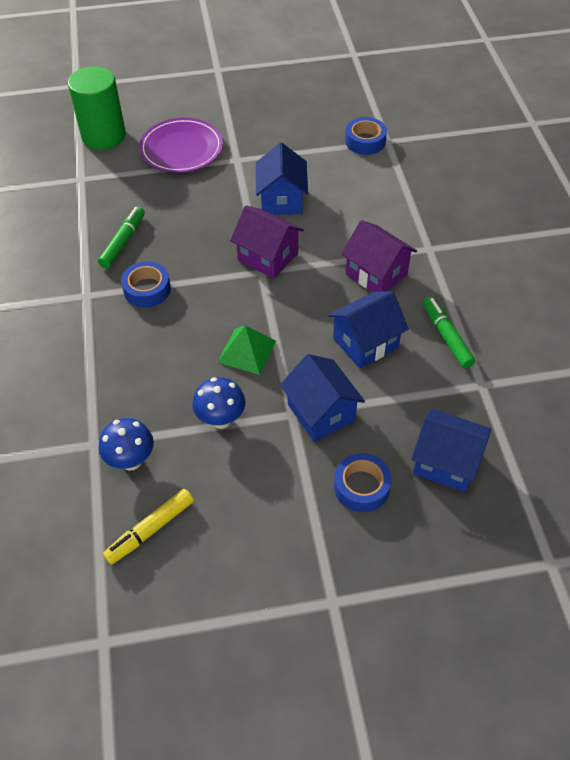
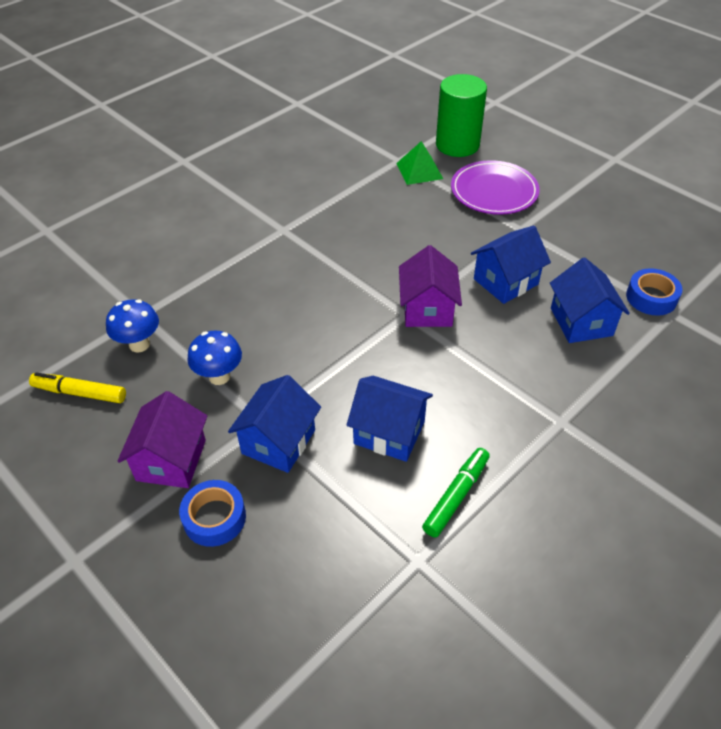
camera: 55 degrees right, 5 degrees down
green marker [98,206,145,268] -> none
blue tape [121,261,171,308] -> none
green pyramid [217,326,276,375] -> green pyramid moved to [396,141,443,185]
purple house [341,220,417,292] -> purple house moved to [117,391,207,488]
blue house [411,409,491,492] -> blue house moved to [550,257,630,343]

